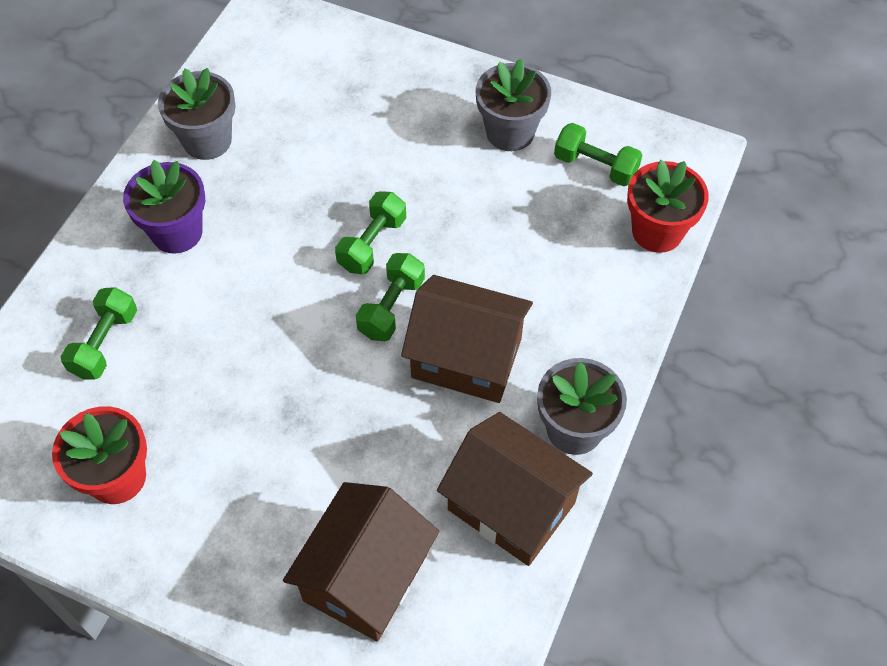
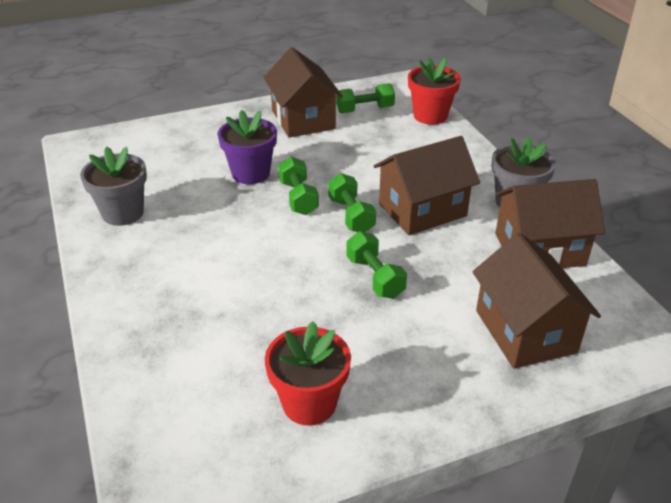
camera: 45 degrees left, 20 degrees down
green dumbbell [61,287,137,380] -> green dumbbell moved to [346,231,407,299]
purple flower pot [123,160,205,253] -> purple flower pot moved to [218,110,277,184]
grey flower pot [476,59,551,151] -> brown house [263,47,343,138]

